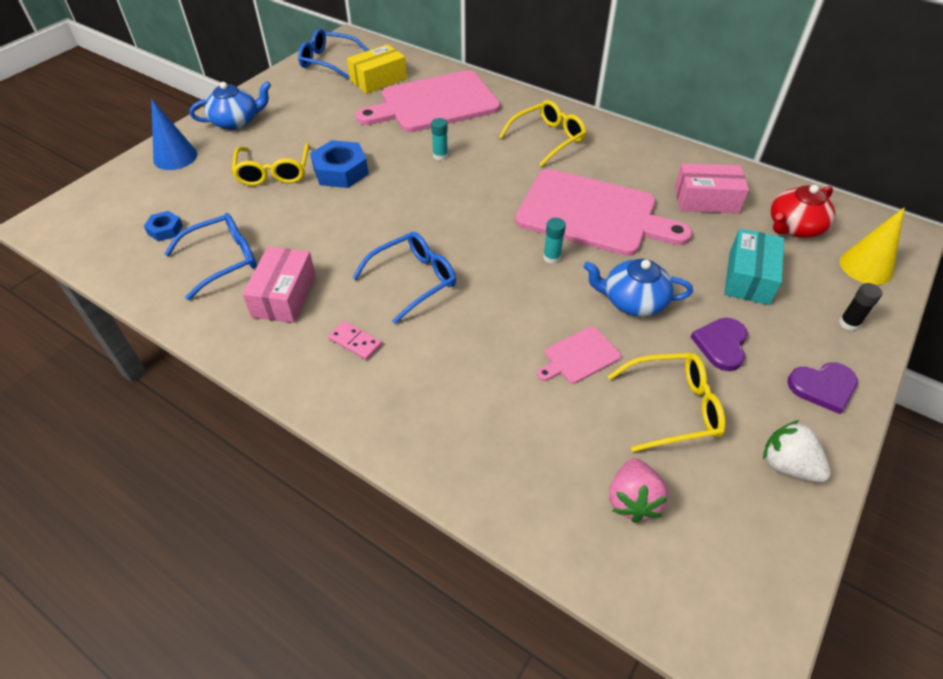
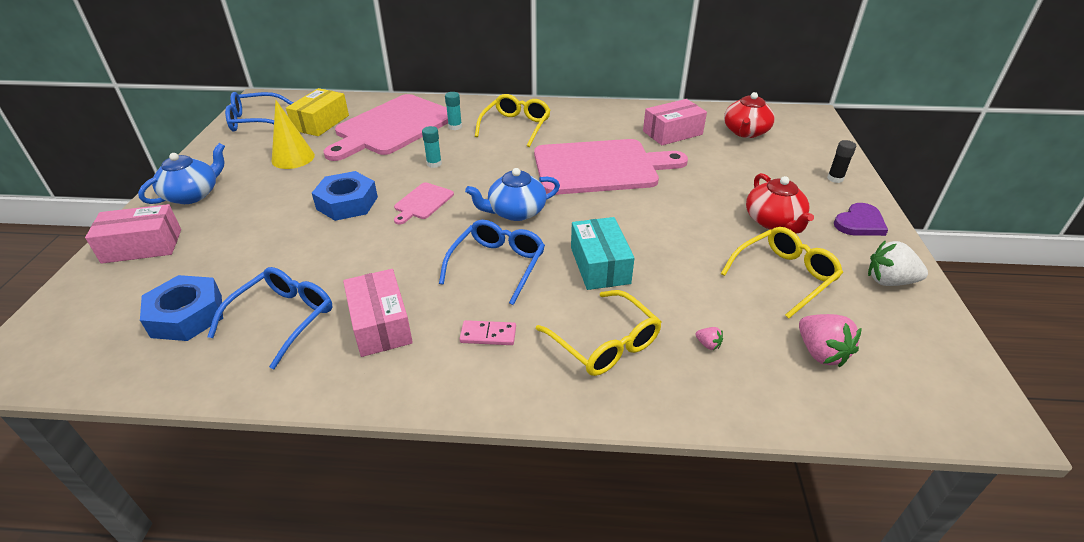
camera: 30 degrees left, 10 degrees down
blue nut [144,211,183,241] -> blue nut [140,275,223,341], size x1.84
blue cone [151,99,197,170] -> pink box [85,204,181,264]
yellow glasses [232,143,309,186] -> yellow glasses moved to [536,290,661,376]
pink cutting board [537,327,621,384] -> pink cutting board moved to [394,182,454,225]
turquoise glue stick [543,218,566,264] -> turquoise glue stick moved to [445,92,462,130]
blue teapot [584,259,693,317] -> blue teapot moved to [465,168,560,221]
purple heart [691,318,748,371] -> red teapot [746,173,814,234]
turquoise box [724,229,784,305] -> turquoise box moved to [571,217,634,290]
yellow cone [840,207,905,285] -> yellow cone moved to [272,100,315,169]
none -> pink strawberry [695,327,723,350]

